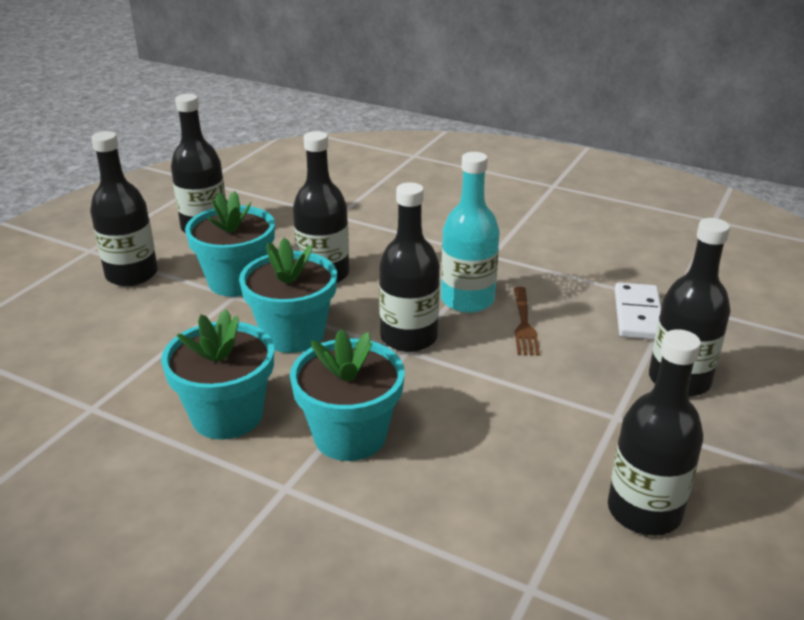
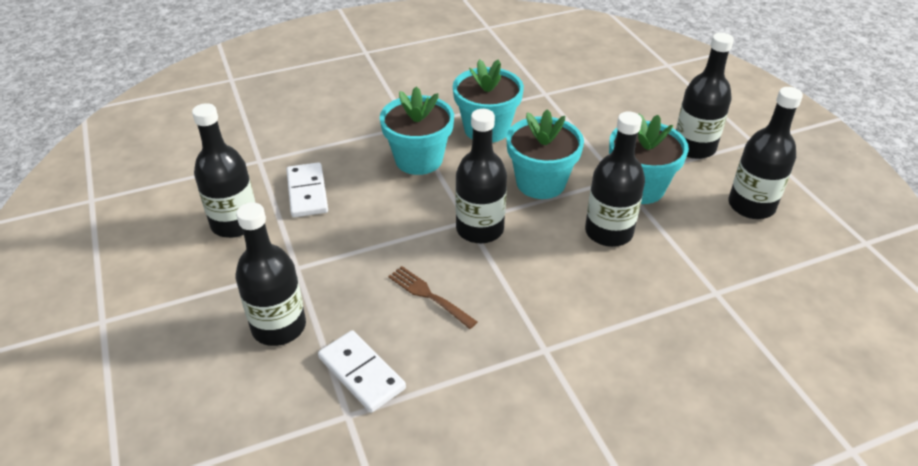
camera: 130 degrees right, 10 degrees up
turquoise bottle [441,152,500,313] -> none
none -> white domino [286,162,328,217]

